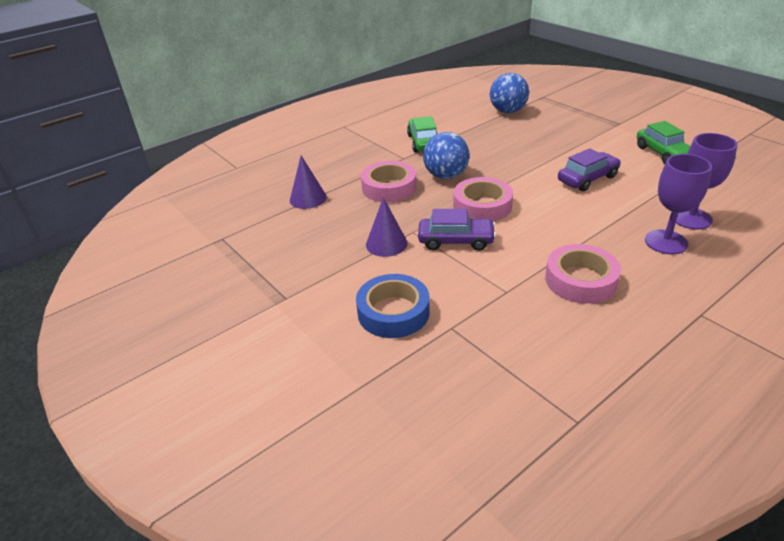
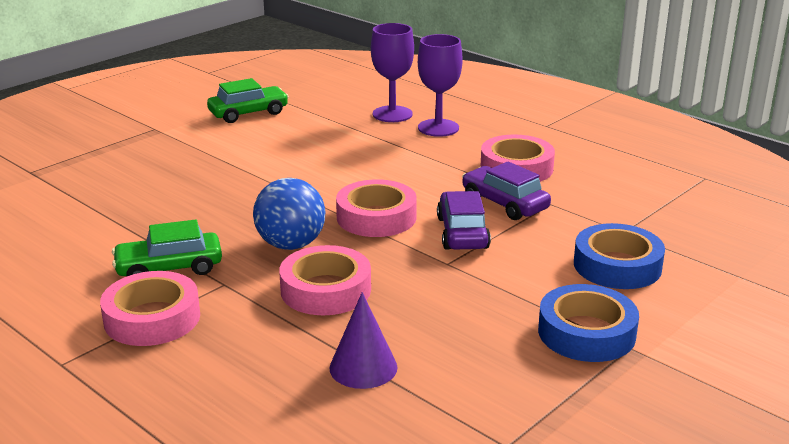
camera: 100 degrees left, 10 degrees down
purple cone [366,197,407,257] -> none
blue ball [490,73,529,113] -> none
purple car [558,148,621,191] -> purple car moved to [462,161,551,220]
none -> pink tape [100,271,200,346]
none -> blue tape [538,284,639,362]

